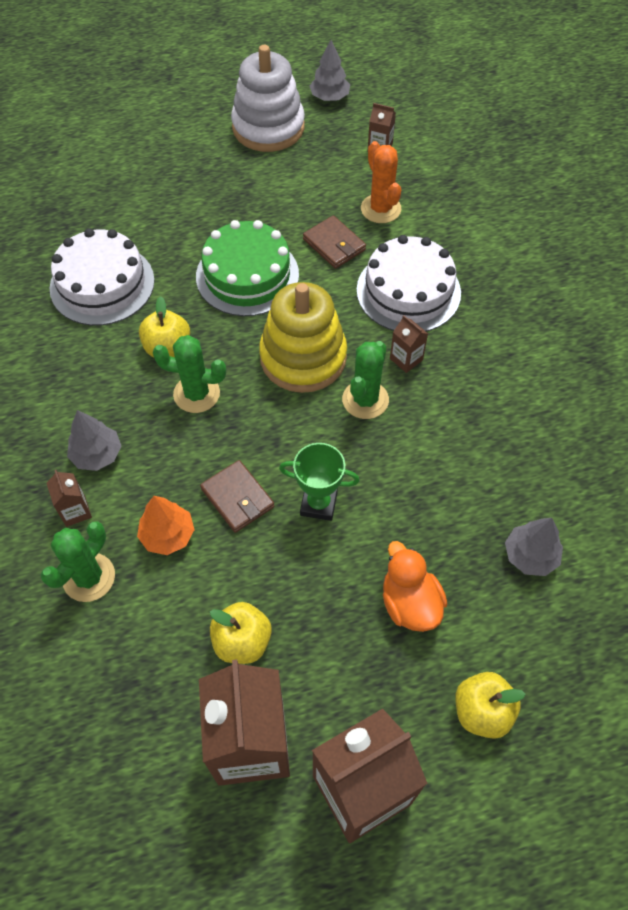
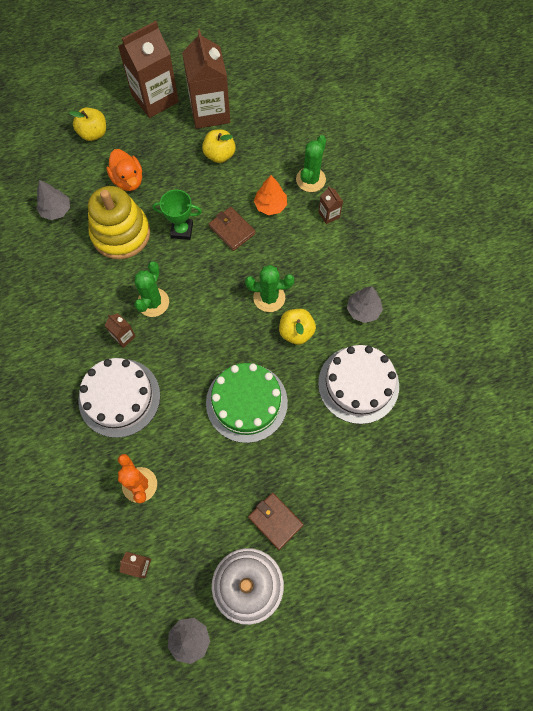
camera: 175 degrees right, 10 degrees up
grey tree [67,410,121,471] -> grey tree moved to [347,286,383,323]
yellow stacking toy [259,282,347,393] -> yellow stacking toy moved to [88,186,150,259]
brown wallet [303,215,366,269] -> brown wallet moved to [248,493,304,550]

